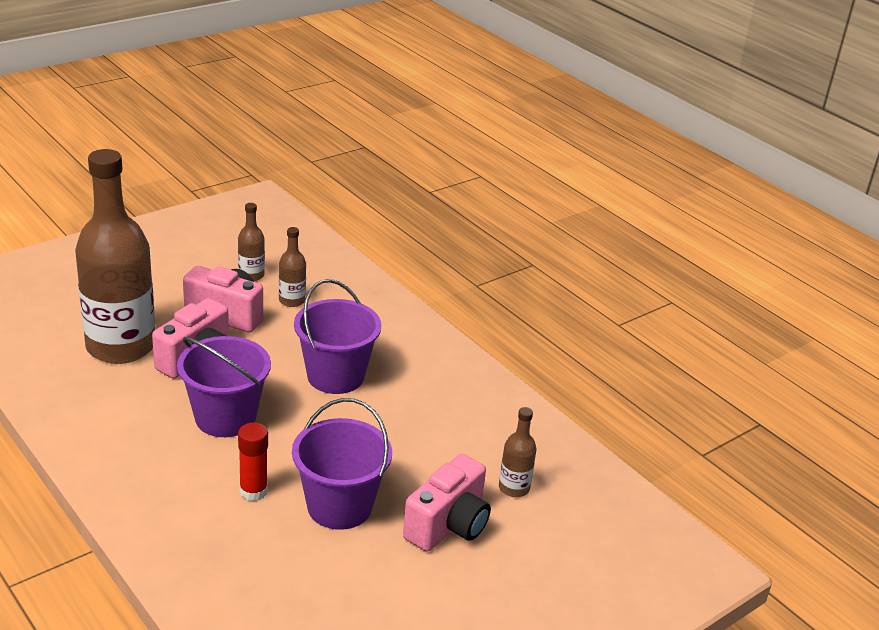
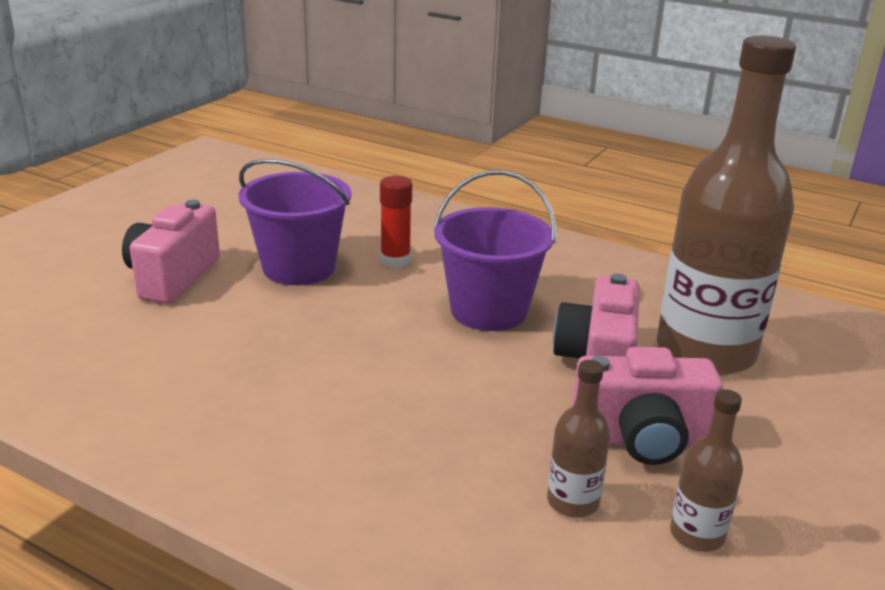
camera: 160 degrees right, 5 degrees down
purple bucket [294,279,381,394] -> none
brown bottle [499,407,537,497] -> none

